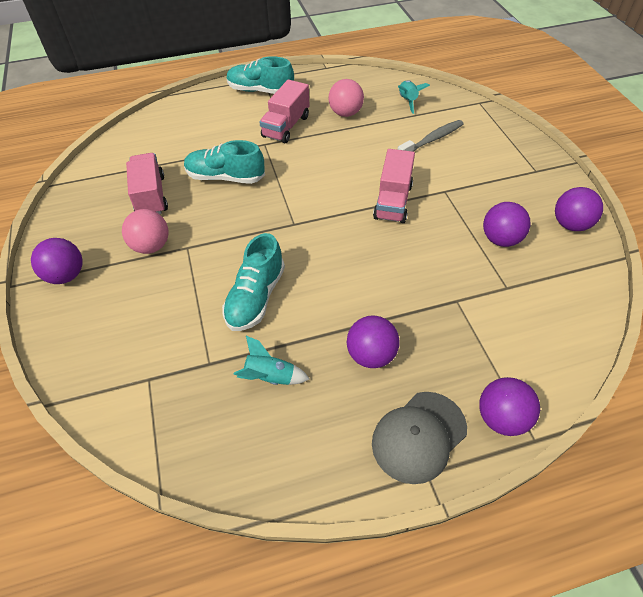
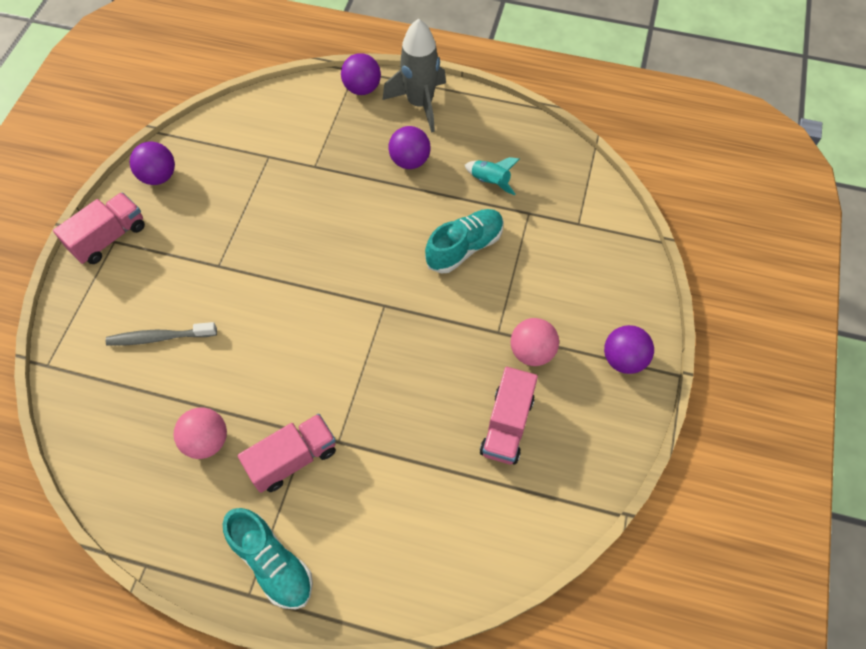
camera: 150 degrees left, 10 degrees up
turquoise shoe [184,140,265,184] -> none
grey cap [372,392,467,484] -> grey rocket [383,18,446,132]
pink truck [373,149,415,223] -> pink truck moved to [53,192,145,264]
turquoise rocket [398,80,430,114] -> none
purple ball [483,202,531,247] -> none

